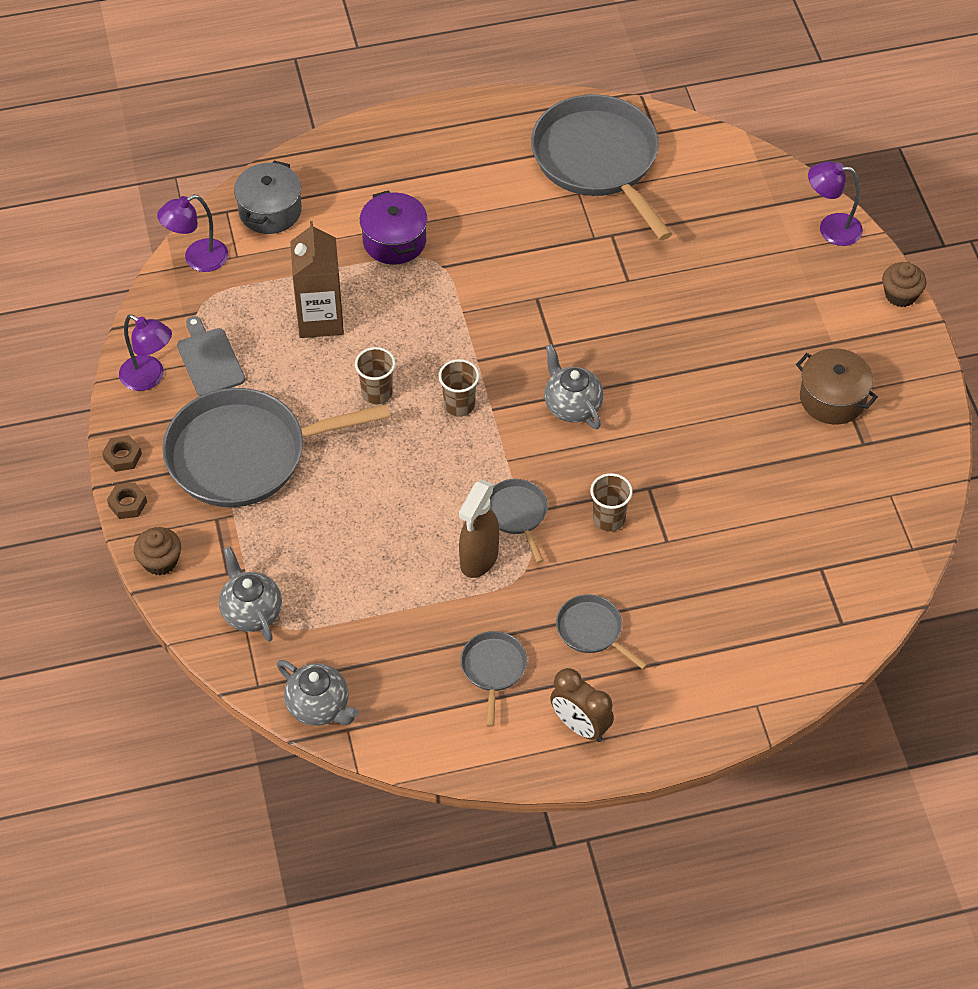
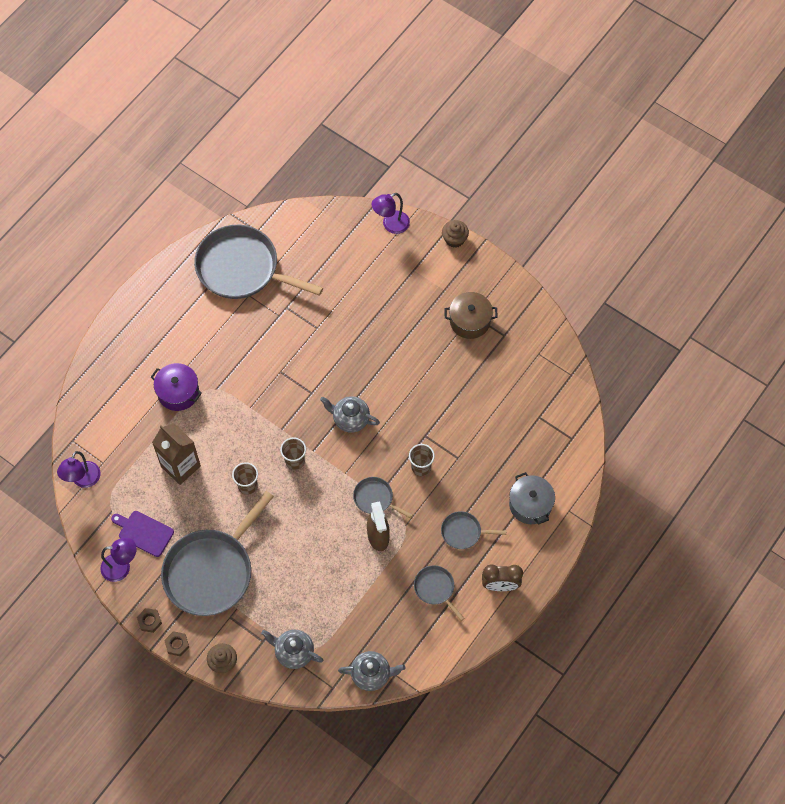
camera: 40 degrees left, 10 degrees up
grey cutting board [177,316,245,396] -> purple cutting board [111,511,174,557]
grey pot [234,161,302,234] -> grey pot moved to [509,472,555,524]

